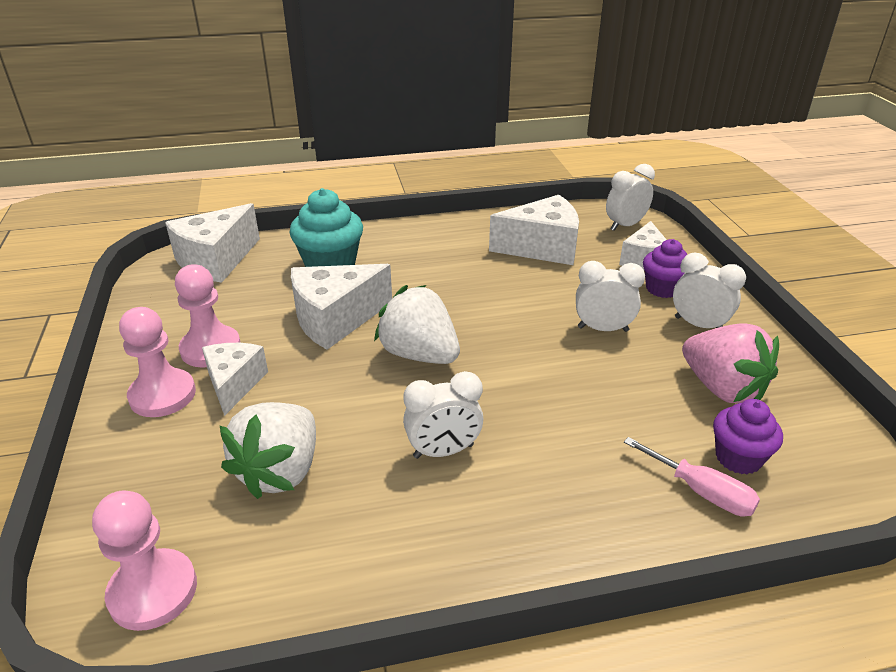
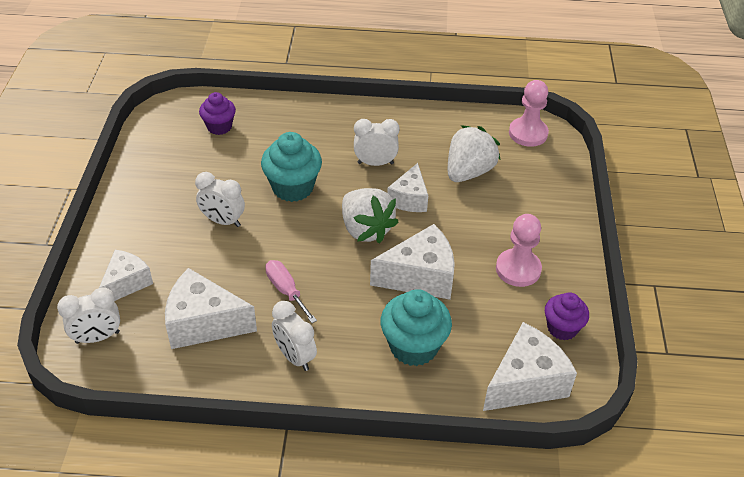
camera: 165 degrees left, 10 degrees up
pink pawn [119,307,196,417] -> none
white cheese [202,343,268,416] -> white cheese moved to [387,163,428,212]
pink screwdriver [624,437,760,517] -> pink screwdriver moved to [265,260,317,323]
purple cupcake [643,239,687,298] -> purple cupcake moved to [545,292,589,340]
white clock [673,253,746,328] -> white clock moved to [272,301,317,371]
pink strawberry [682,323,779,403] -> none
none -> turquoise cupcake [261,132,322,202]

